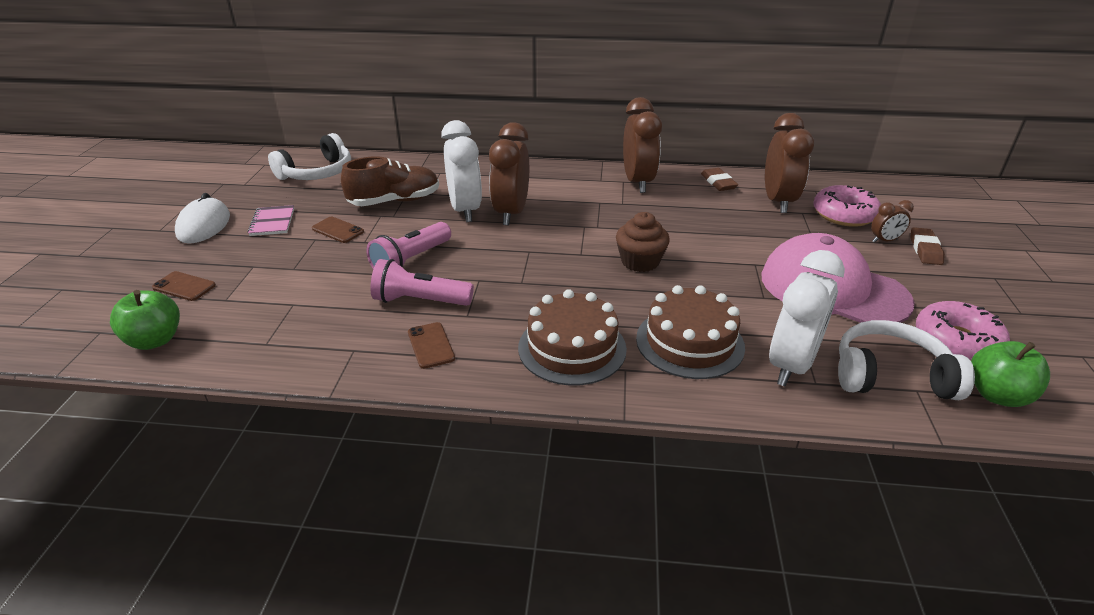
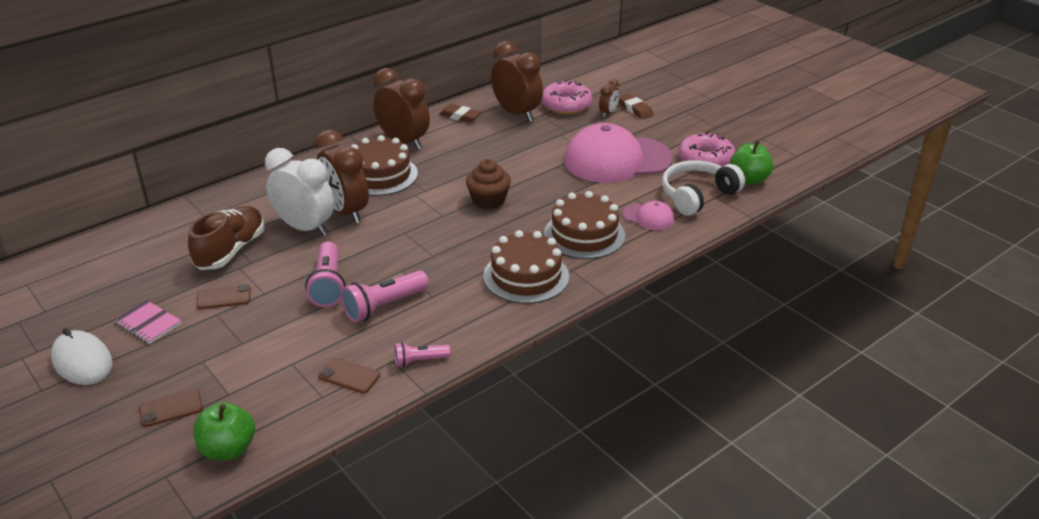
camera: 45 degrees left, 0 degrees up
white headphones [268,133,351,180] -> none
brown phone [408,322,455,369] -> brown phone moved to [318,358,380,394]
white clock [769,250,845,386] -> pink cap [623,201,674,230]
none -> brown cake [351,135,418,196]
none -> pink flashlight [394,342,450,367]

